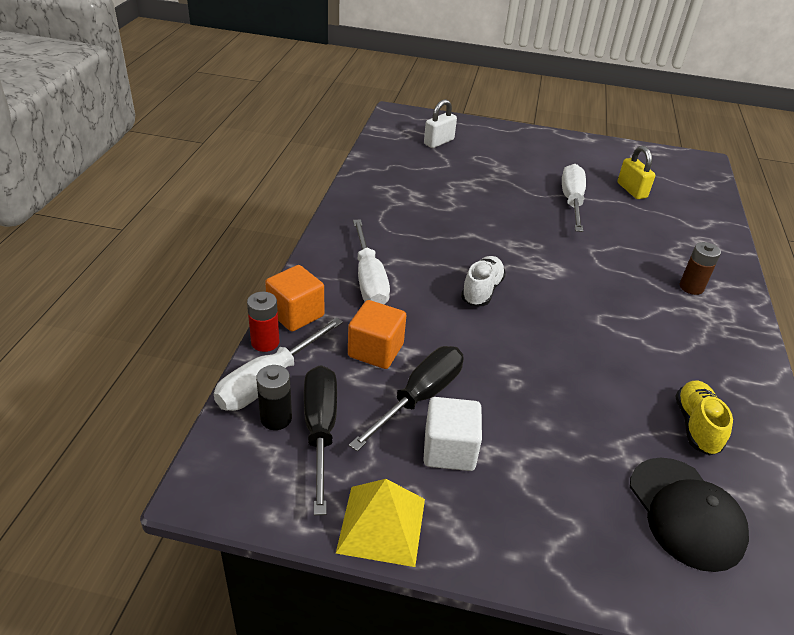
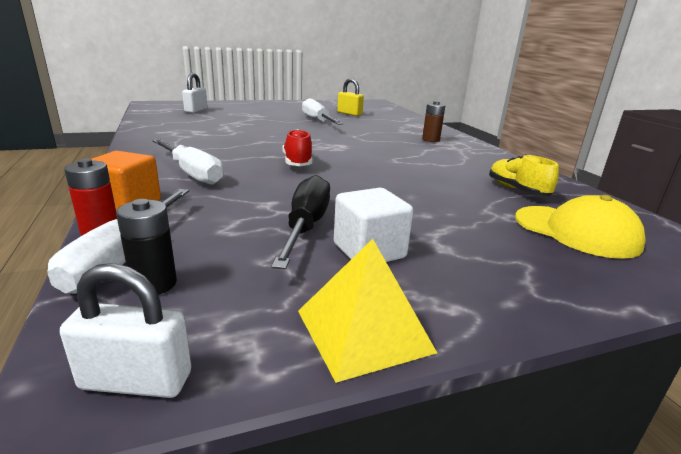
camera: 30 degrees left, 15 degrees down
black screwdriver [304,365,337,515] -> none
orange cube [348,300,406,369] -> none
white shoe [461,256,506,306] -> red shoe [282,129,312,166]
black cap [630,458,749,572] -> yellow cap [515,195,646,259]
none -> white padlock [60,263,191,398]

